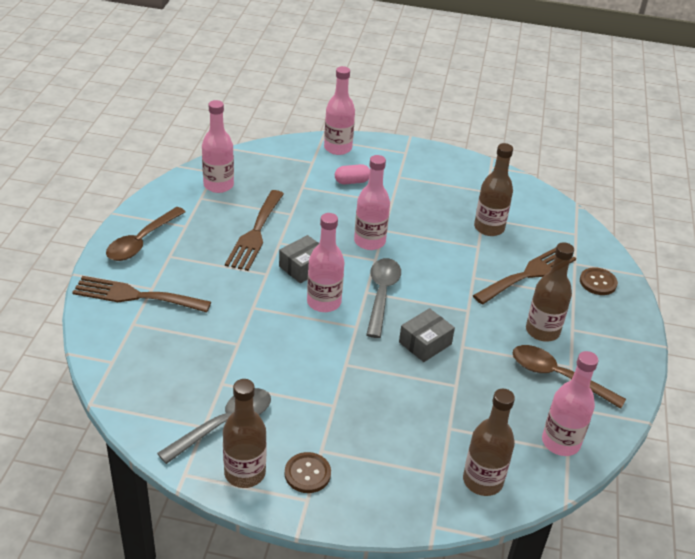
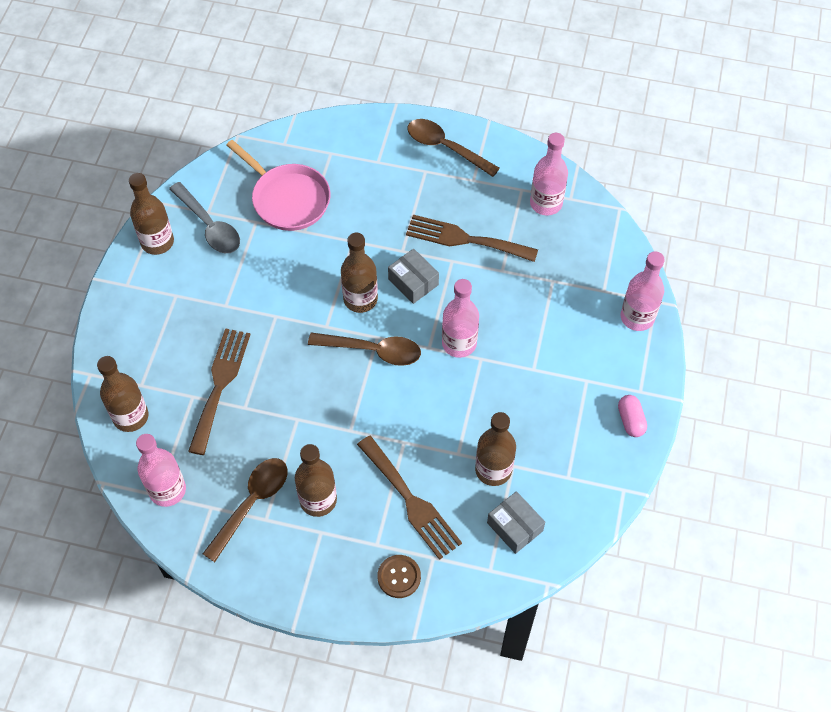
camera: 95 degrees right, 20 degrees up
brown fork [72,276,211,313] -> brown fork moved to [188,328,251,455]
brown button [285,452,331,493] -> none
pink bottle [307,213,344,312] -> brown bottle [341,233,378,313]
pink capsule [335,164,370,184] -> pink capsule moved to [618,395,647,437]
grey spoon [366,258,401,338] -> brown spoon [308,332,421,366]
grey box [399,308,455,362] -> grey box moved to [487,491,545,554]
none -> pink pan [226,140,331,231]

